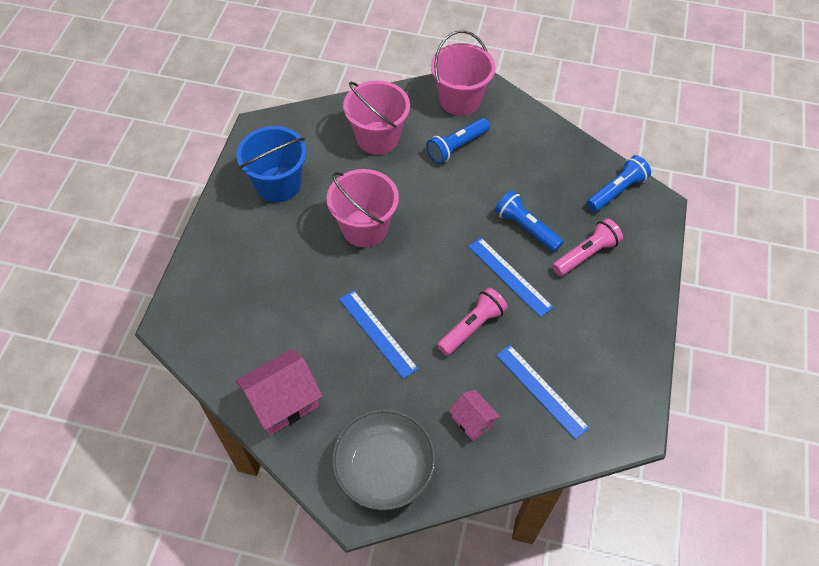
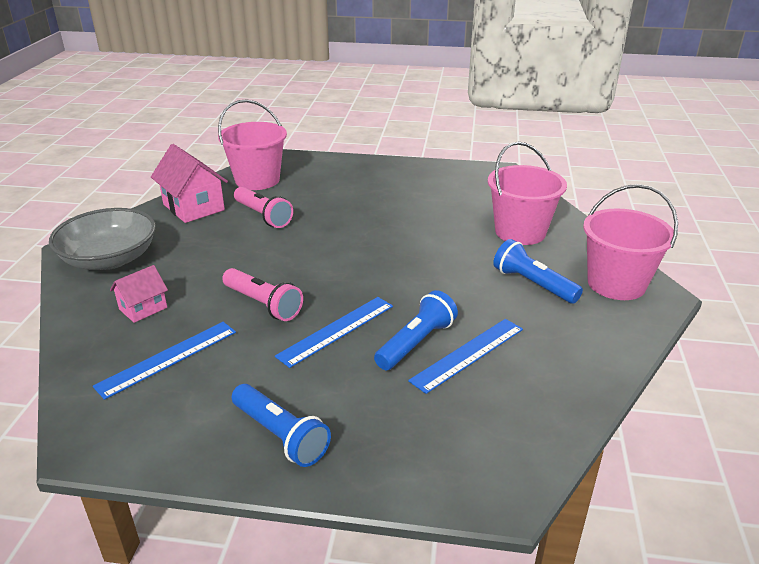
camera: 85 degrees right, 25 degrees down
blue bucket [236,126,307,202] -> none
pink bucket [327,169,399,247] -> pink bucket moved to [218,99,287,190]
blue ruler [339,290,418,379] -> blue ruler moved to [408,319,523,394]
pink flashlight [552,218,623,276] -> pink flashlight moved to [234,187,293,228]
blue flashlight [587,155,651,212] -> blue flashlight moved to [232,384,331,467]

